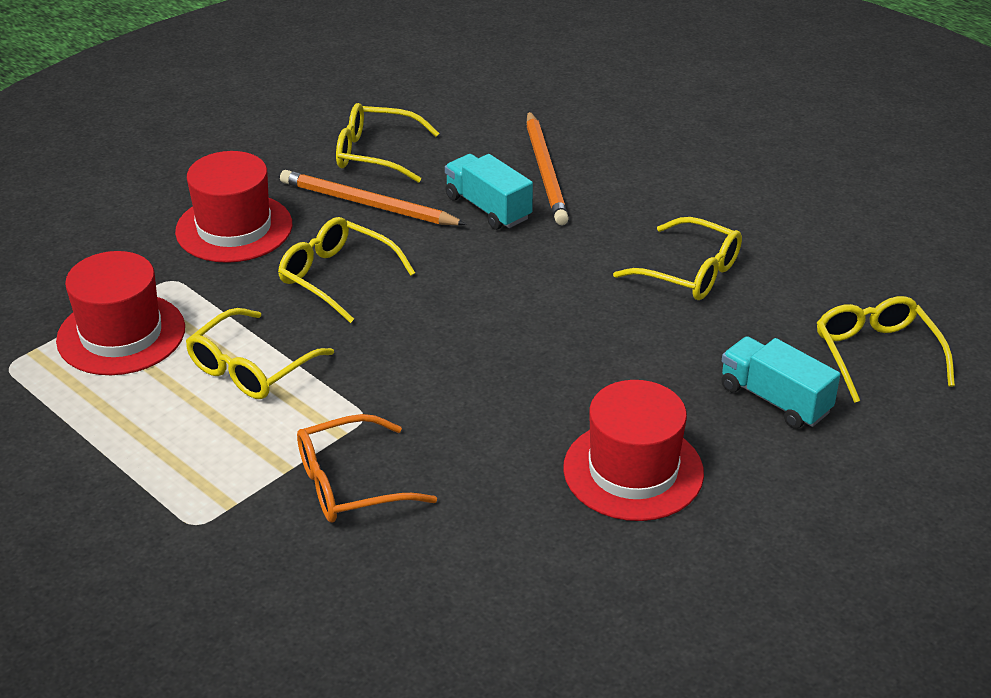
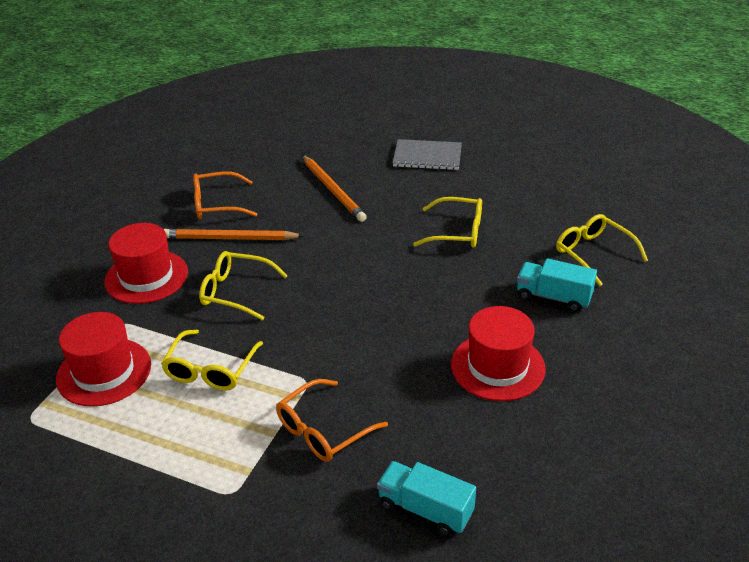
camera: 20 degrees left, 0 degrees up
yellow glasses [336,103,439,183] -> orange glasses [193,171,257,219]
turquoise truck [445,154,533,230] -> turquoise truck moved to [377,461,476,536]
none -> grey notebook [393,139,462,170]

